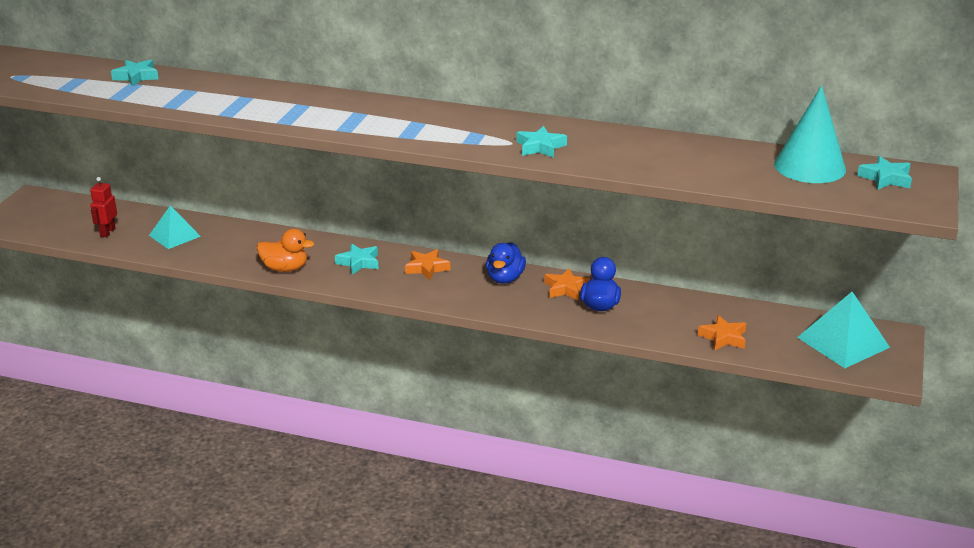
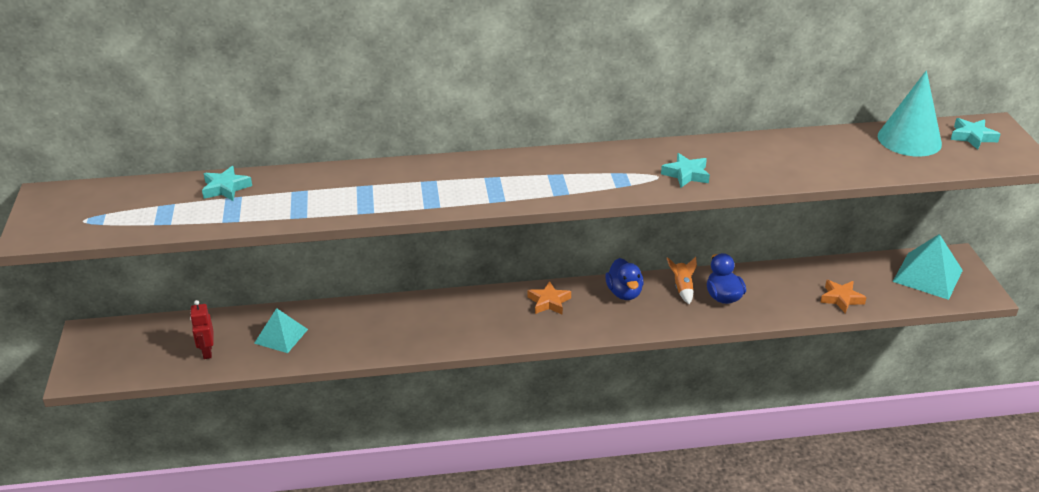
camera: 25 degrees left, 5 degrees up
orange duck [257,229,314,272] -> none
turquoise star [335,244,378,274] -> none
orange star [544,268,590,300] -> orange rocket [667,257,697,304]

